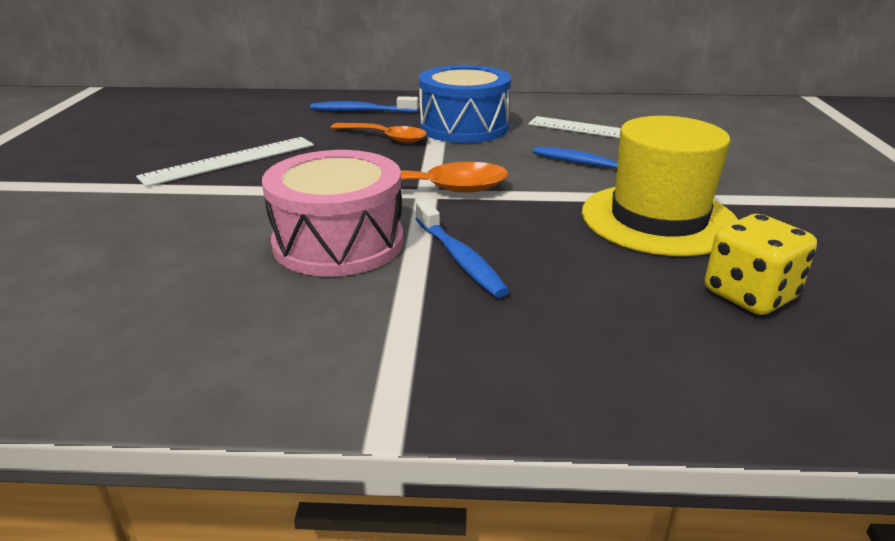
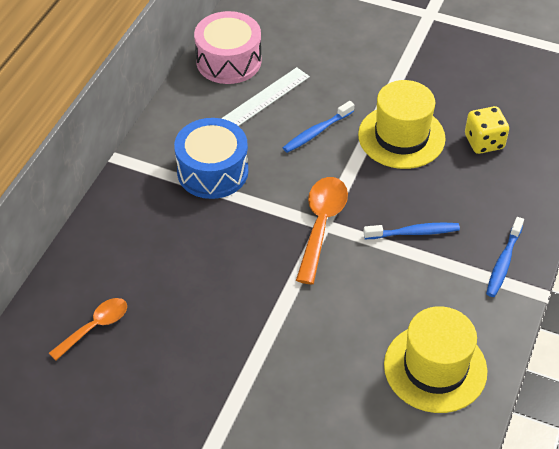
camera: 70 degrees left, 20 degrees up
white ruler [136,137,314,187] -> none
pink drum [262,150,404,277] -> pink drum moved to [194,11,261,84]
blue toothbrush [310,96,418,113] -> blue toothbrush moved to [486,217,524,297]
orange spoon [331,123,427,143] -> orange spoon moved to [49,298,127,361]
none -> yellow hat [384,306,488,413]

